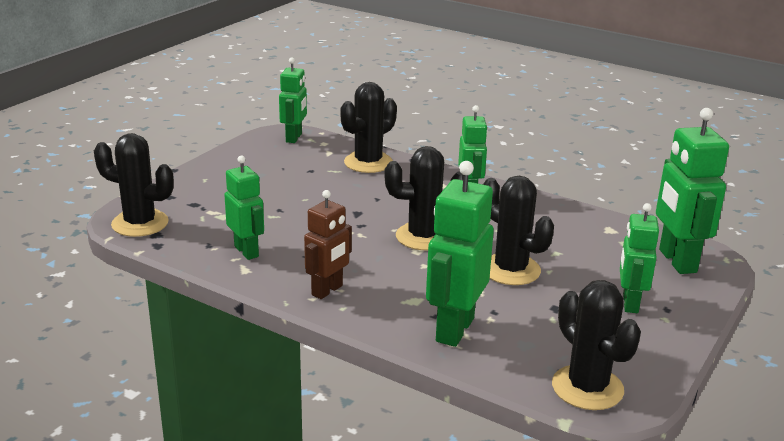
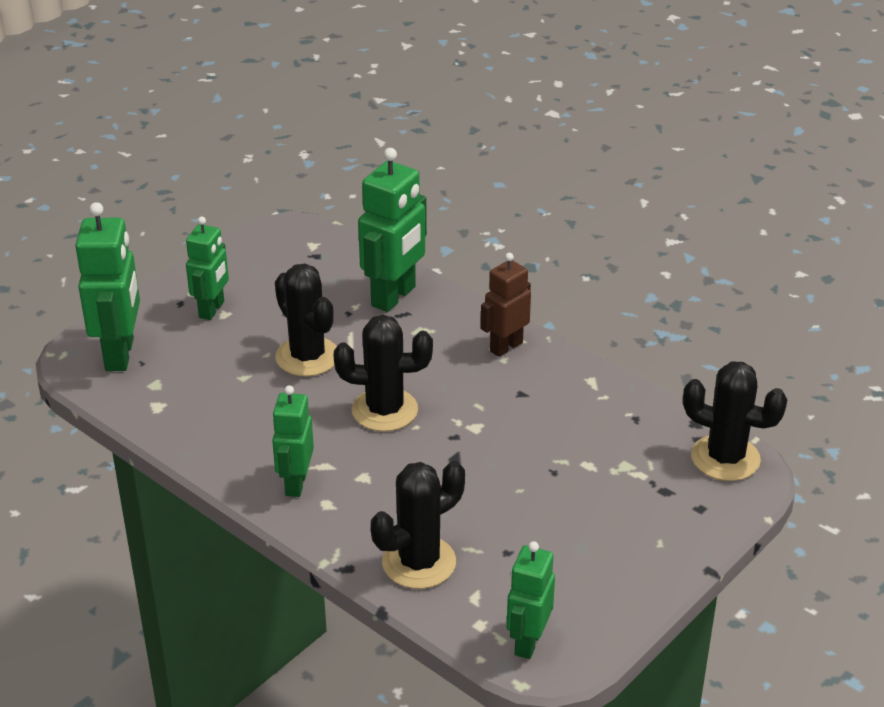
camera: 170 degrees left, 10 degrees up
green robot [224,156,264,260] -> none
black cactus [552,280,641,410] -> none

